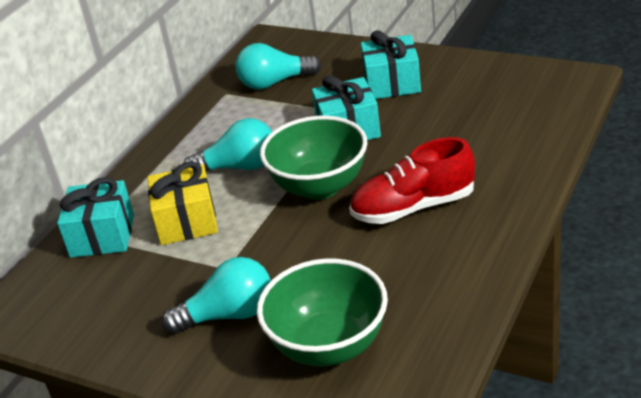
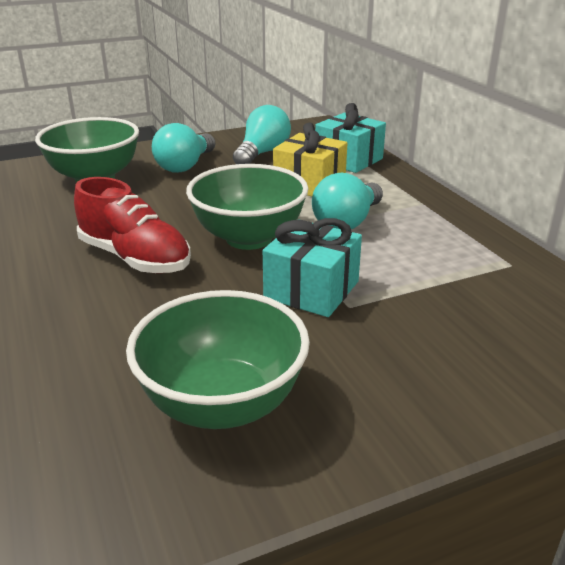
camera: 125 degrees right, 5 degrees down
turquoise light bulb [235,43,321,90] -> turquoise light bulb moved to [233,105,291,164]
red shoe [349,137,475,224] -> red shoe turned 105 degrees clockwise [74,177,191,274]
turquoise gift [361,30,421,99] -> none
none -> green bowl [126,290,310,429]

